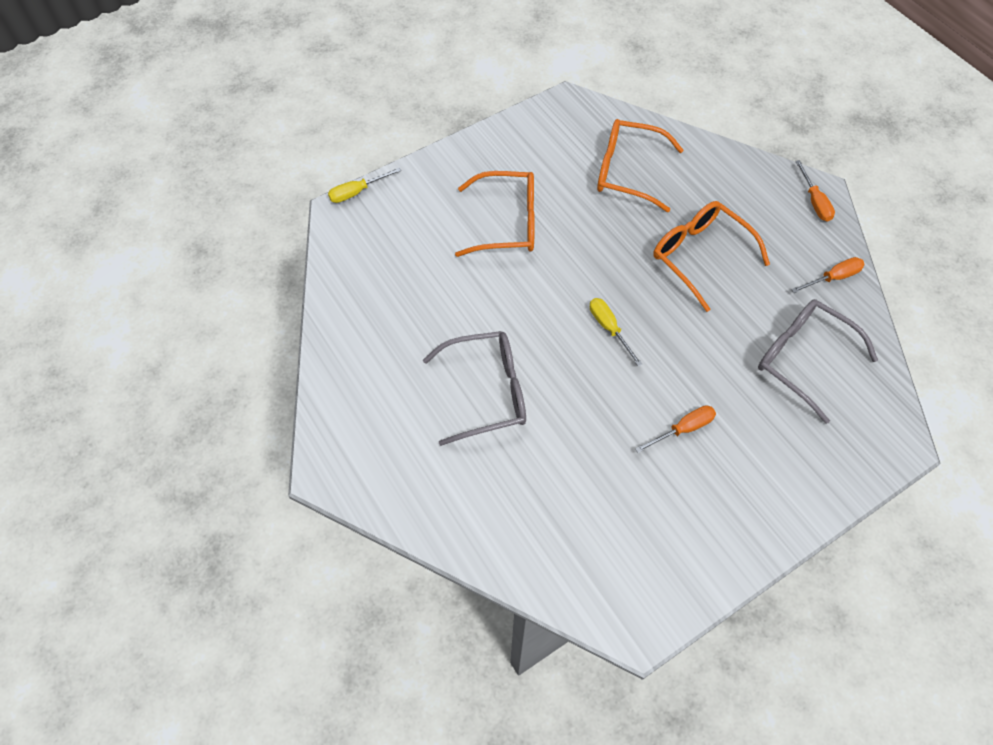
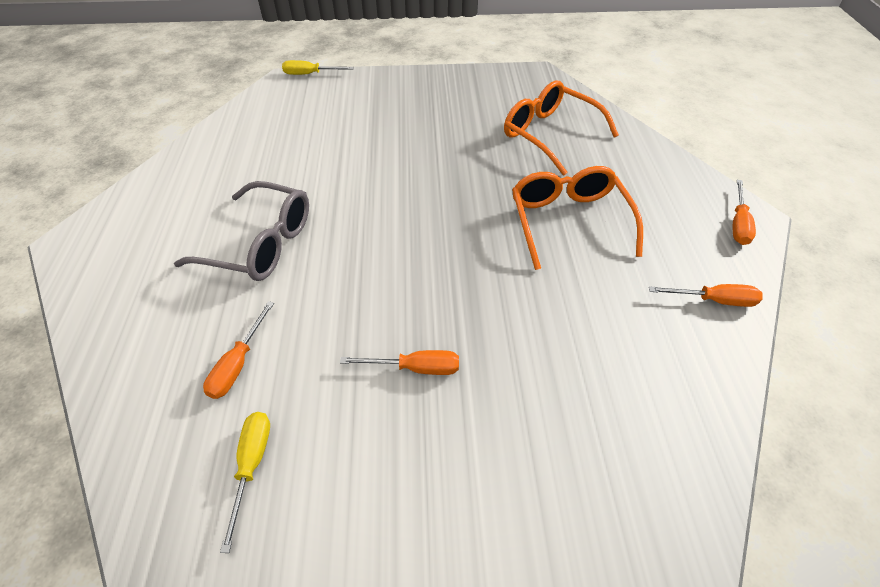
camera: 30 degrees right, 10 degrees down
orange glasses [455,171,535,257] -> none
yellow screwdriver [590,298,642,366] -> yellow screwdriver moved to [220,412,270,553]
grey glasses [758,299,878,424] -> none
none -> orange screwdriver [203,301,274,399]

